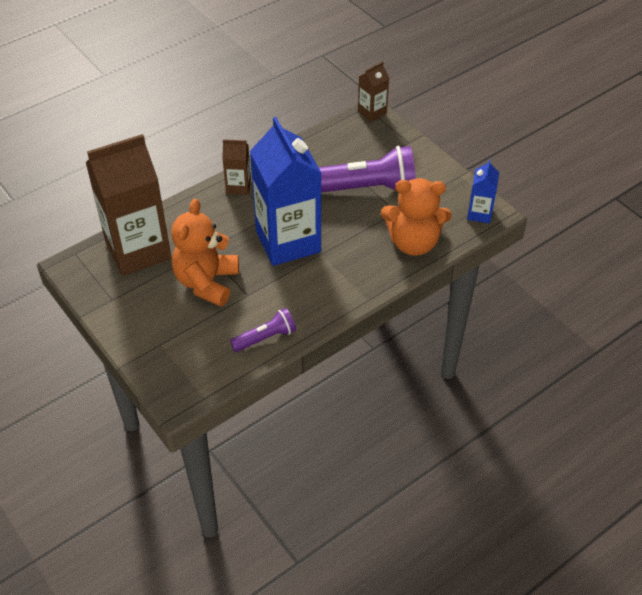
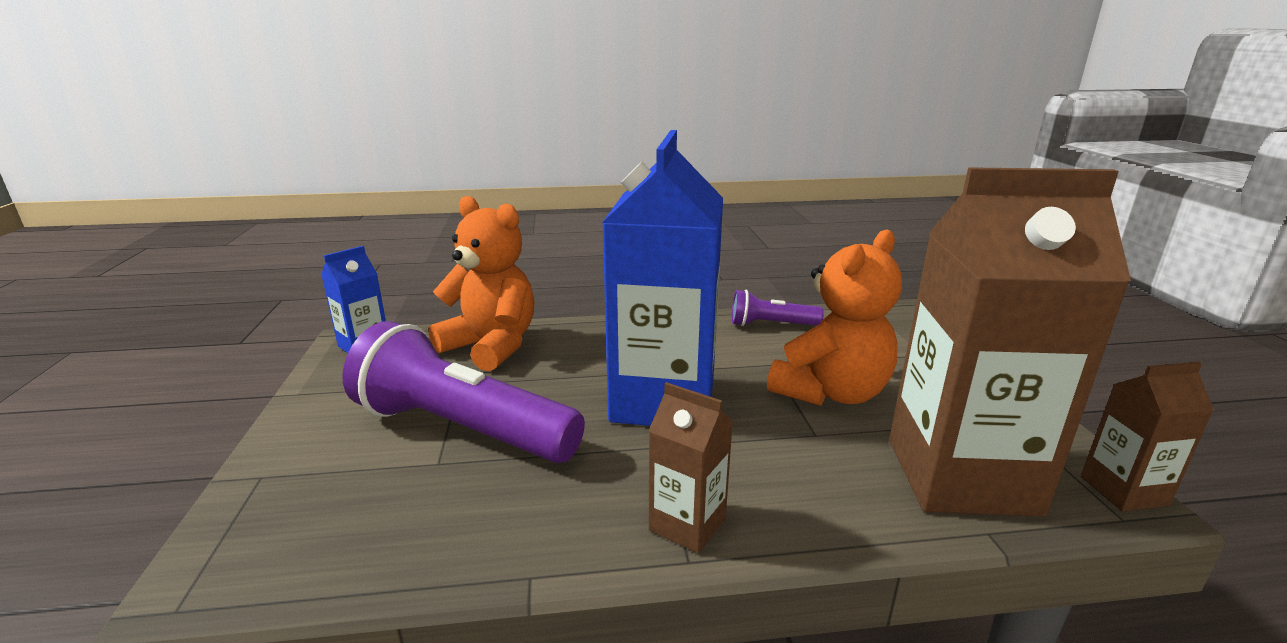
camera: 150 degrees left, 25 degrees down
brown carton [358,61,389,122] -> brown carton moved to [1081,362,1214,512]

